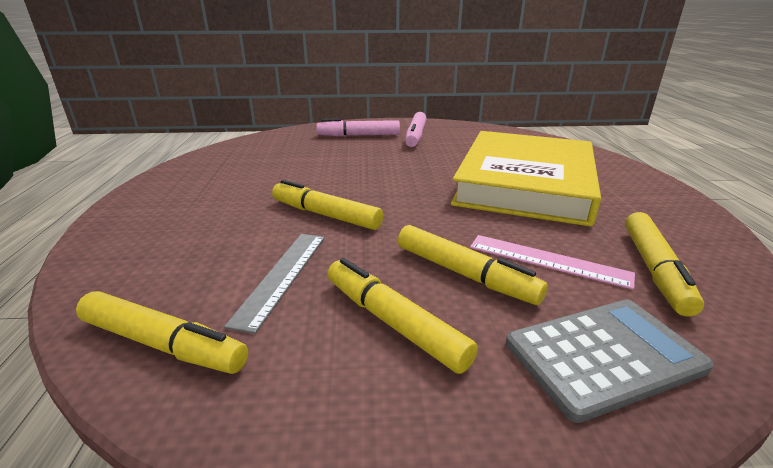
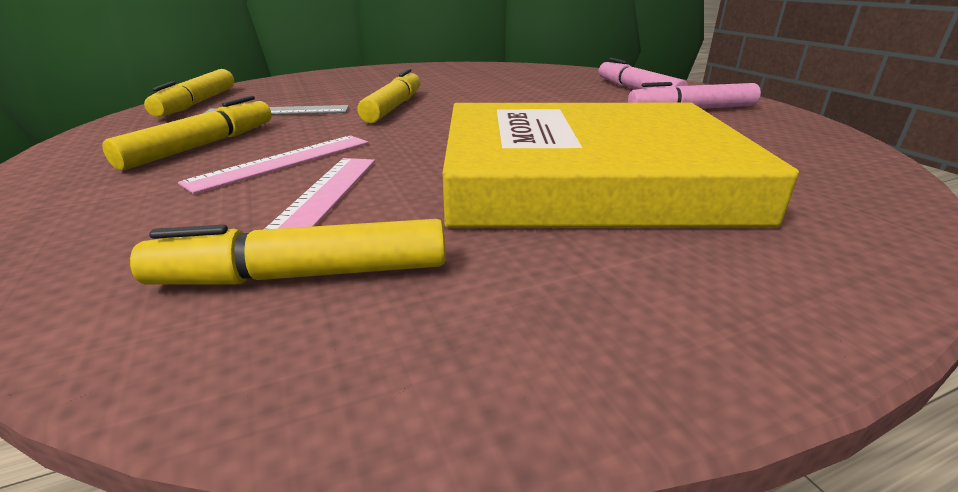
camera: 70 degrees right, 0 degrees up
yellow marker [398,225,548,305] -> pink ruler [178,135,369,194]
grey calculator [506,300,714,423] -> none

